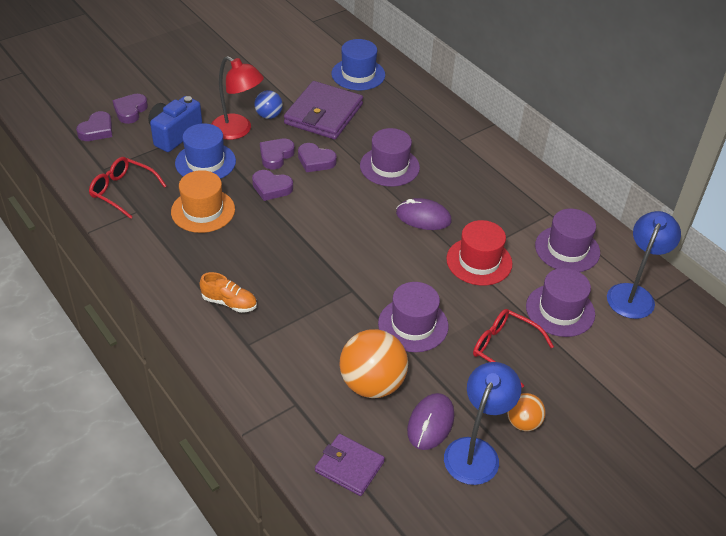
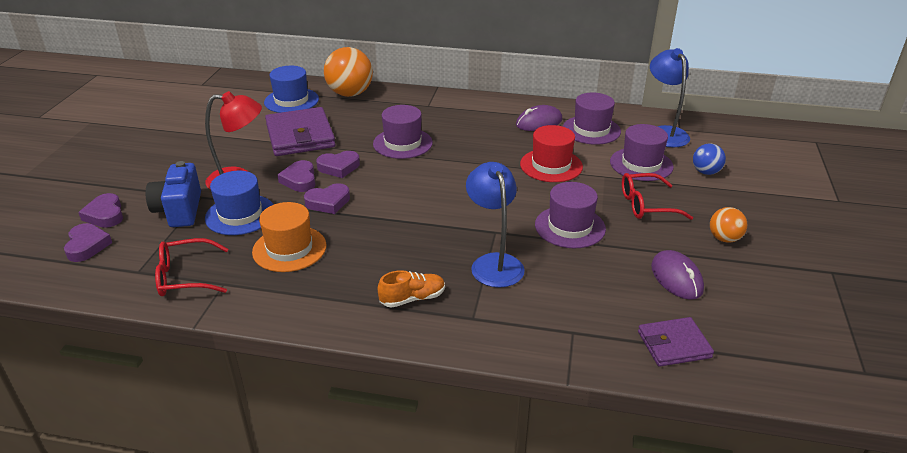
camera: 40 degrees left, 10 degrees down
blue ball [255,90,283,119] -> blue ball moved to [693,143,726,175]
orange ball [339,329,408,398] -> orange ball moved to [324,47,373,97]
purple mouse [396,198,452,230] -> purple mouse moved to [516,105,562,131]
blue lamp [444,362,521,485] -> blue lamp moved to [466,162,525,288]

